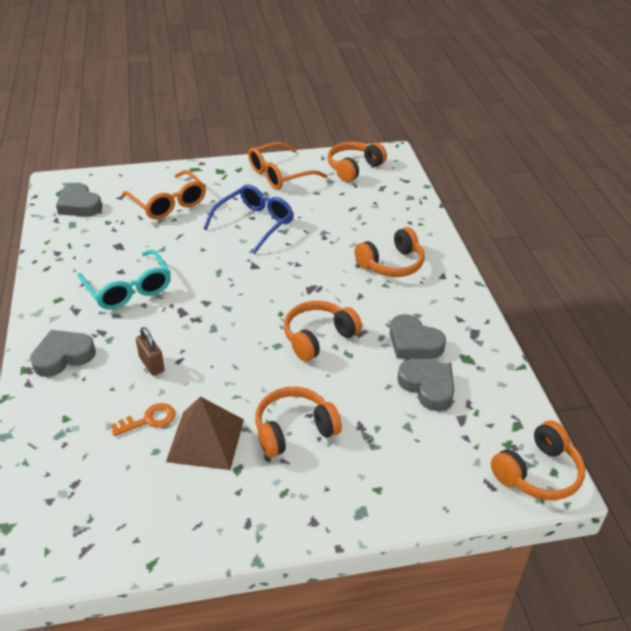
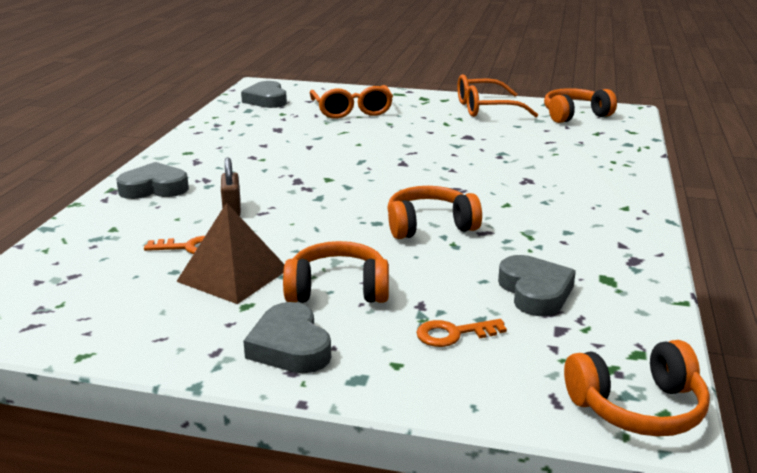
camera: 25 degrees right, 15 degrees down
turquoise glasses [78,249,171,310] -> none
blue glasses [203,185,294,254] -> none
orange headphones [355,227,424,277] -> none
grey heart [390,314,446,359] -> grey heart moved to [243,302,331,373]
none -> orange key [416,319,507,347]

